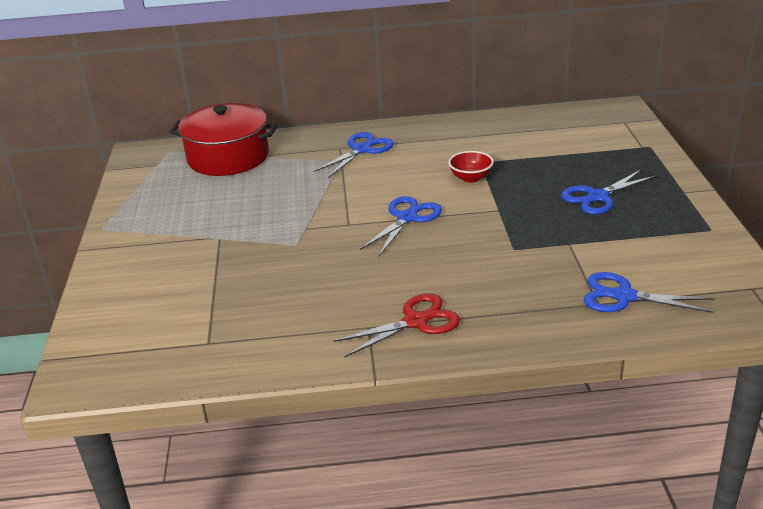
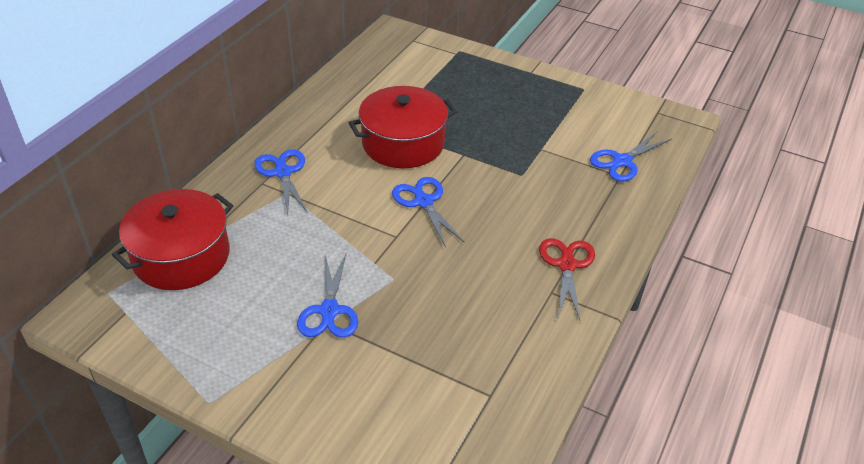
camera: 60 degrees left, 10 degrees up
red bowl [448,151,494,183] -> red pot [349,86,457,168]
blue scissors [561,170,657,215] -> blue scissors moved to [297,254,358,338]

